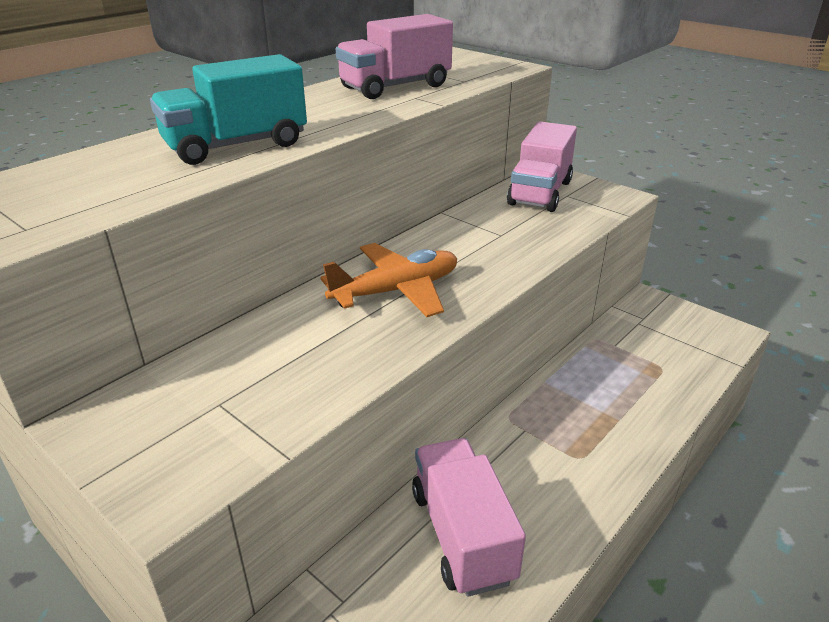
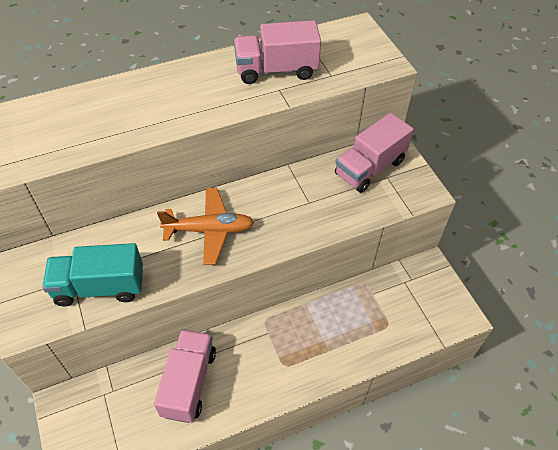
camera: 25 degrees right, 20 degrees up
turquoise truck [150,54,307,165] -> turquoise truck moved to [42,243,143,306]

